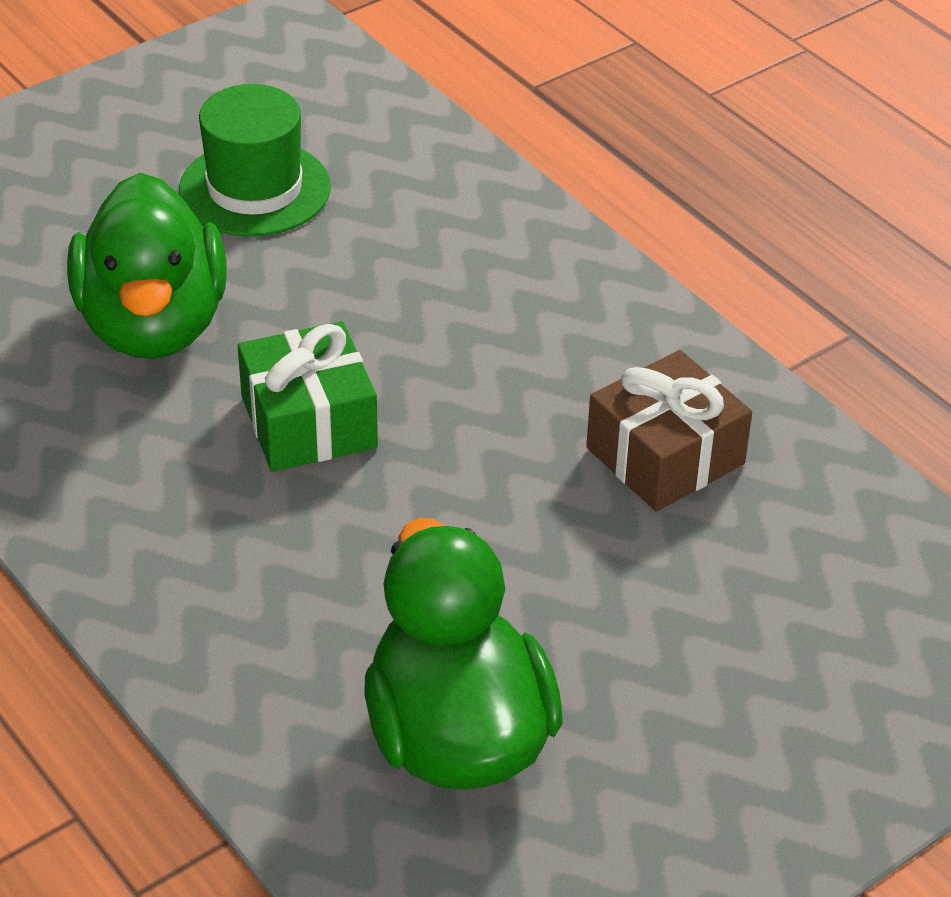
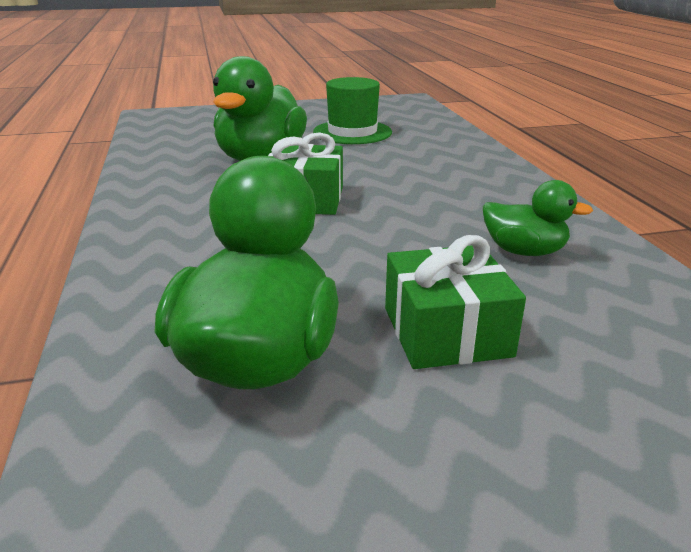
camera: 25 degrees right, 15 degrees down
brown gift [586,350,752,511] -> green duck [483,180,594,256]
none -> green gift [385,235,526,369]

